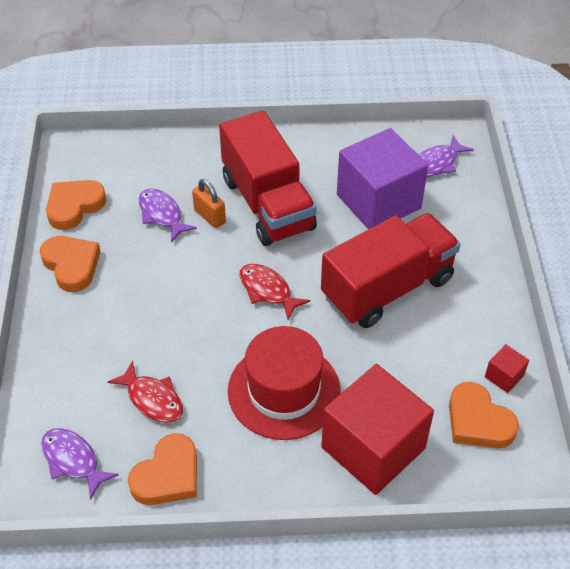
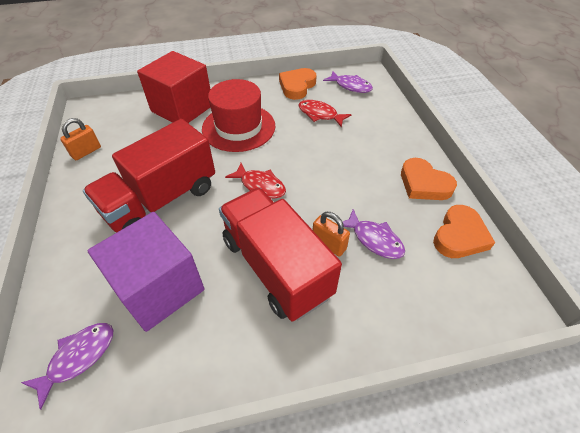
camera: 170 degrees right, 0 degrees up
orange heart [449,382,519,448] -> none
red cube [485,344,529,393] -> orange padlock [60,118,101,160]

